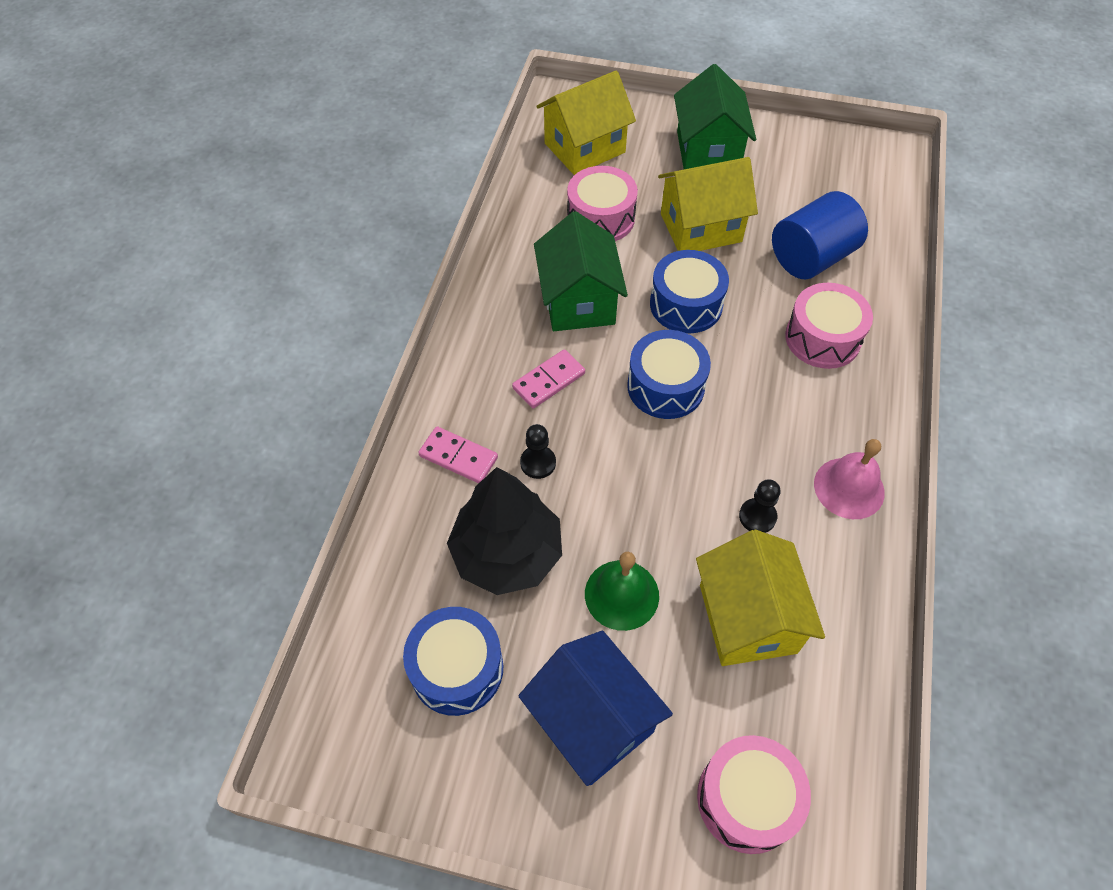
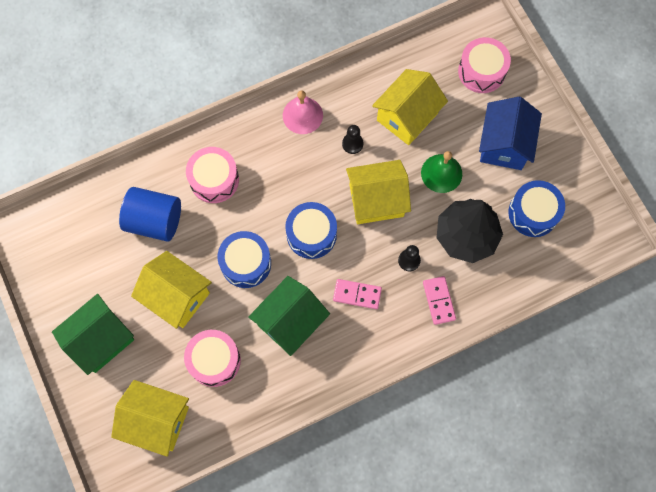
camera: 130 degrees left, 15 degrees up
none -> yellow house [346,160,411,224]

